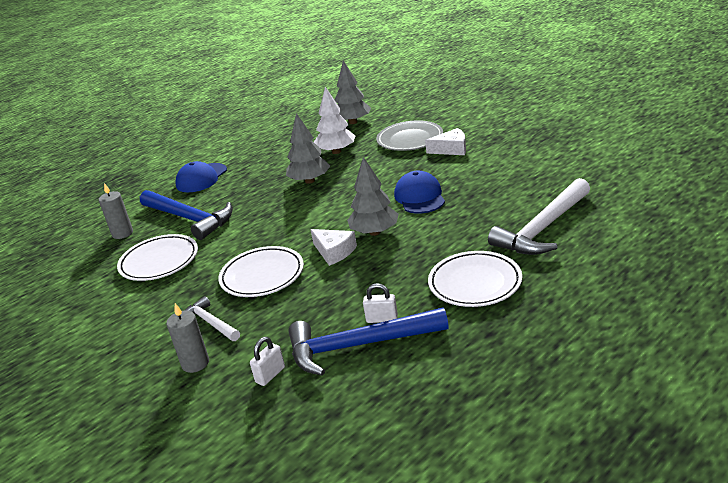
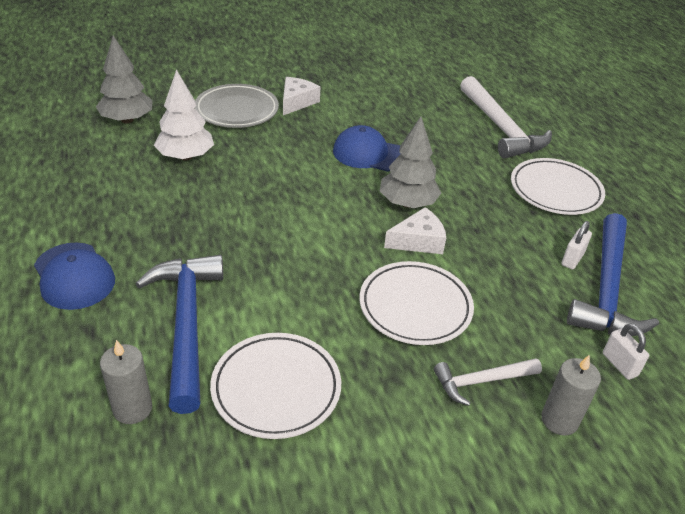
camera: 70 degrees left, 10 degrees up
blue hammer [140,190,233,240] -> blue hammer turned 75 degrees counterclockwise [135,255,224,414]
grey tree [286,113,330,184] -> none

